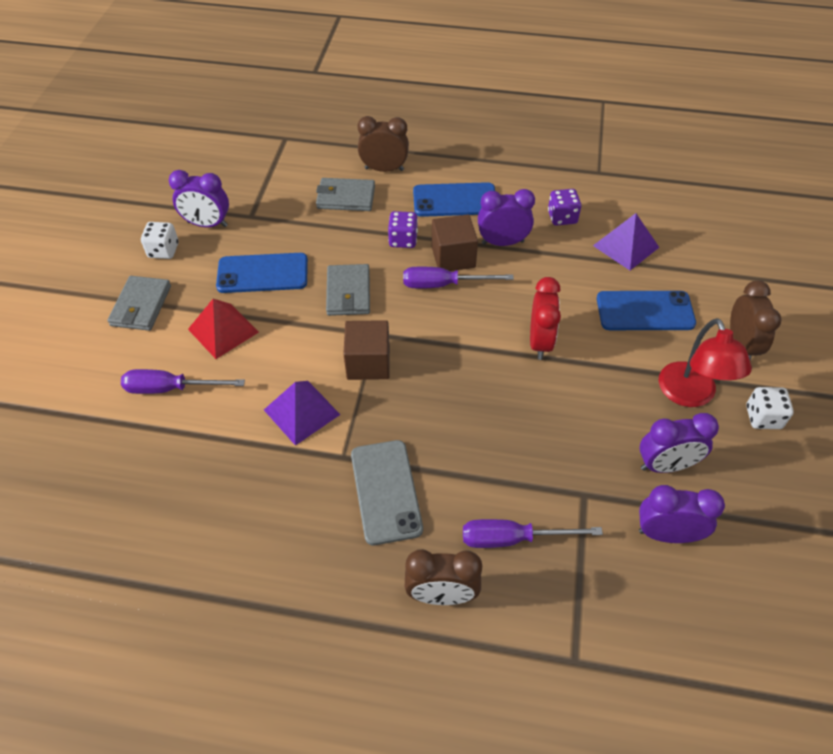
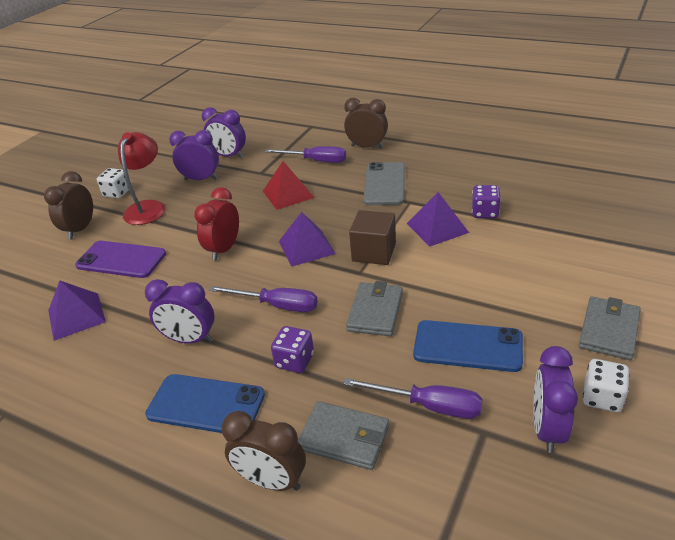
camera: 160 degrees left, 15 degrees down
purple screwdriver [121,369,245,394] -> purple screwdriver moved to [343,378,483,419]
purple clock [169,170,229,227] -> purple clock turned 105 degrees counterclockwise [534,346,578,453]
red pyramid [188,299,259,359] -> red pyramid moved to [263,161,315,210]
brown cube [432,214,478,271] -> none
purple dice [548,189,581,226] -> purple dice moved to [472,185,501,218]
blue phone [597,291,696,330] -> purple phone [75,241,166,278]
none -> purple pyramid [279,212,336,267]

